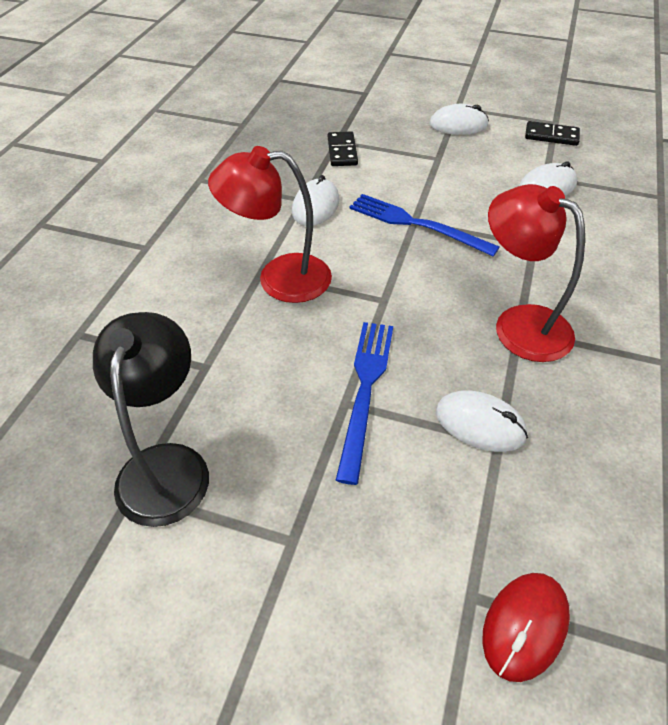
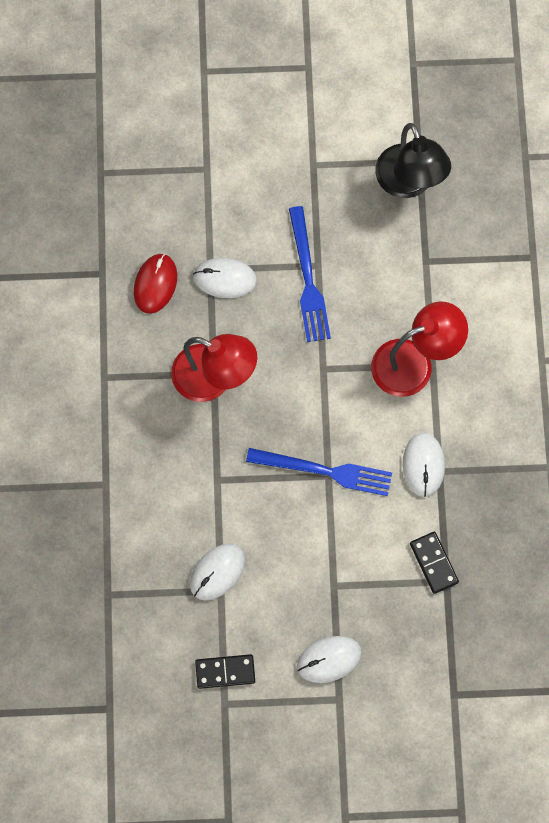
camera: 160 degrees right, 25 degrees up
red mouse [482,573,570,682] -> red mouse moved to [134,254,177,314]

